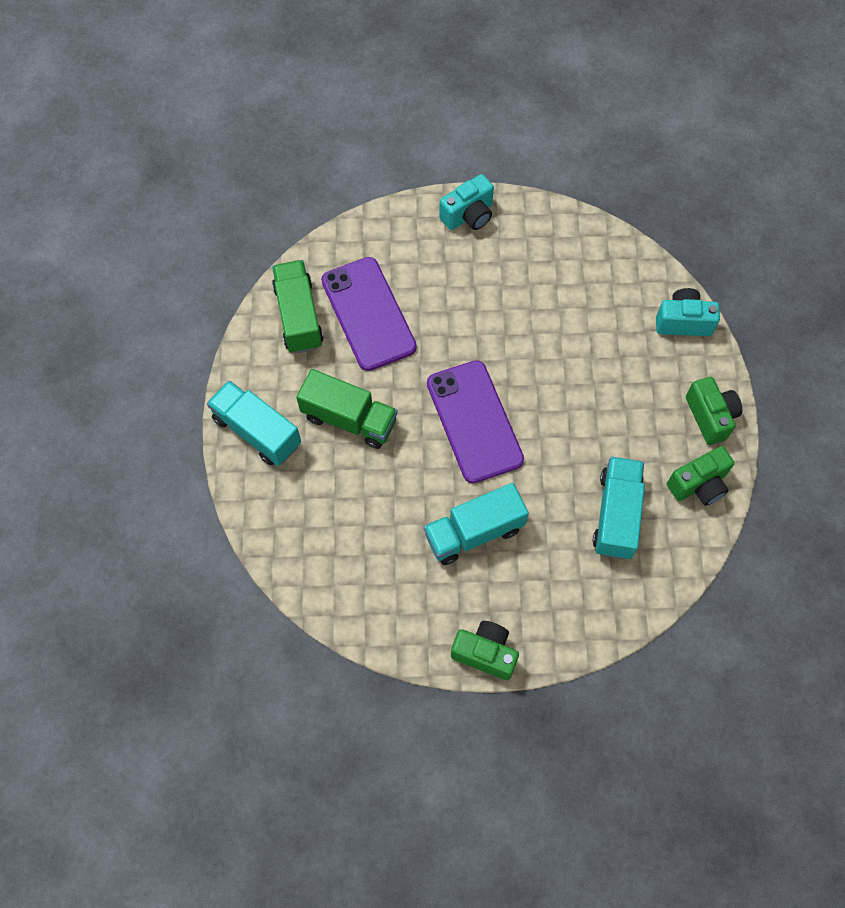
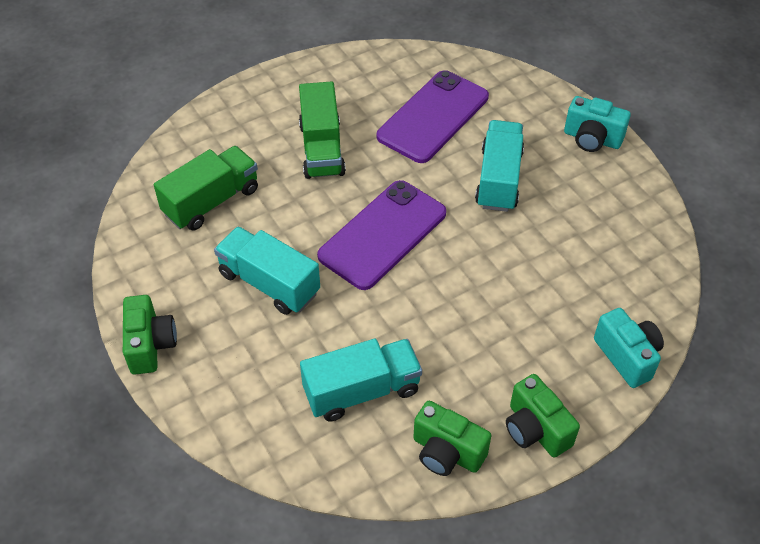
camera: 60 degrees right, 15 degrees down
turquoise truck [207,380,301,466] -> turquoise truck moved to [475,120,524,212]
green truck [272,260,324,354] -> green truck moved to [154,146,258,231]
green camera [686,377,742,445] -> green camera turned 105 degrees clockwise [506,374,580,458]

